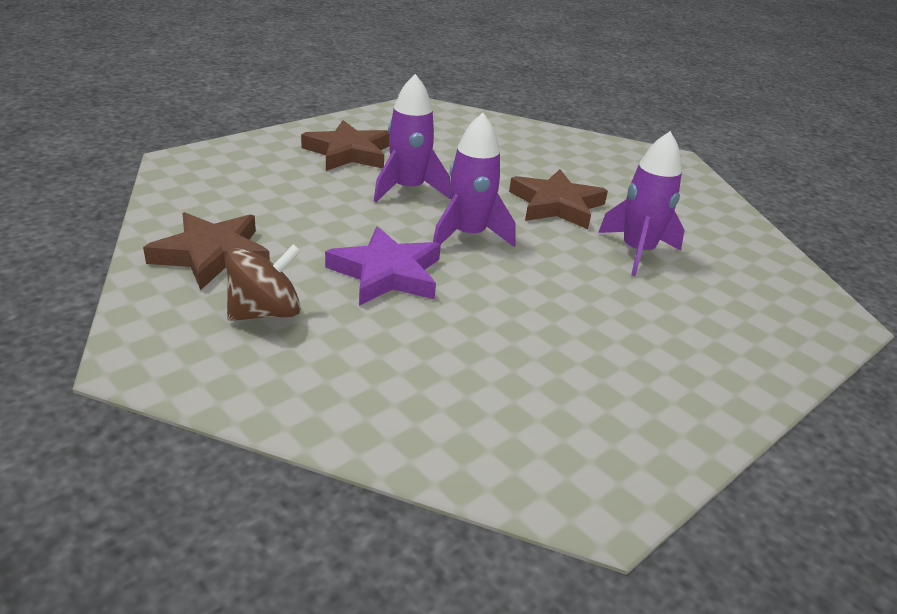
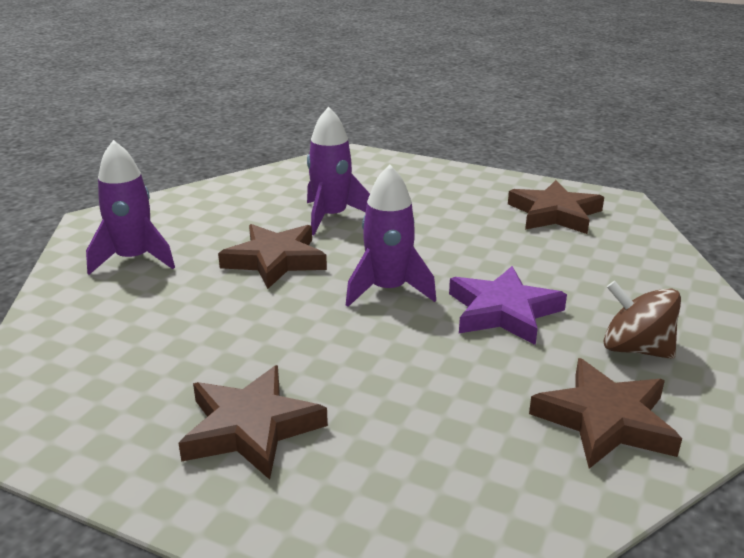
camera: 110 degrees left, 5 degrees down
purple rocket [374,74,451,202] -> purple rocket moved to [86,140,175,275]
none -> brown star [508,180,604,234]

